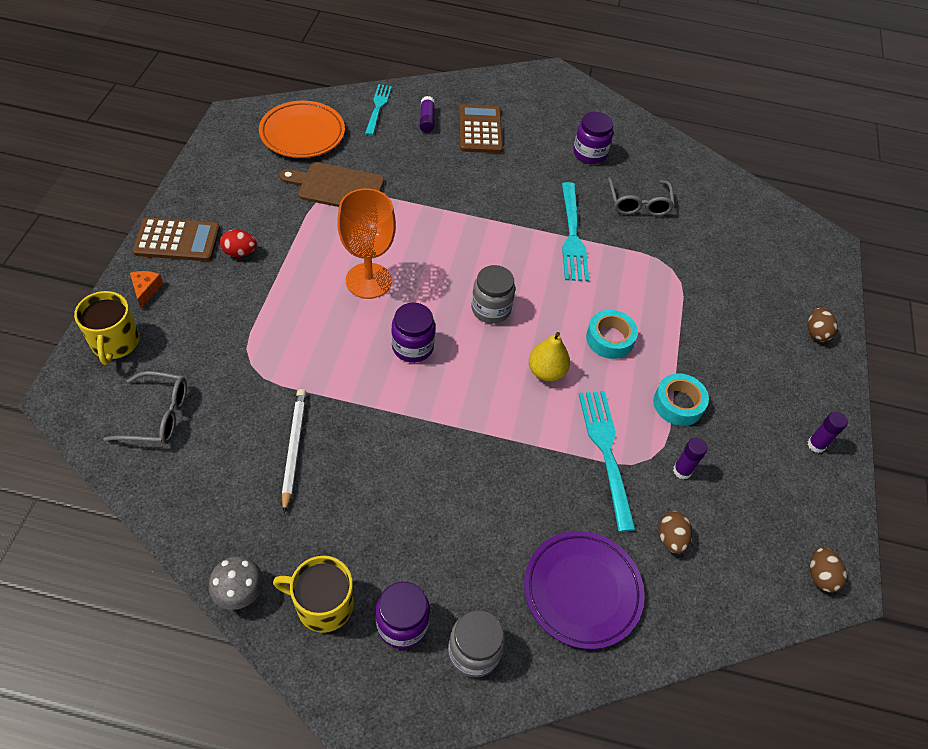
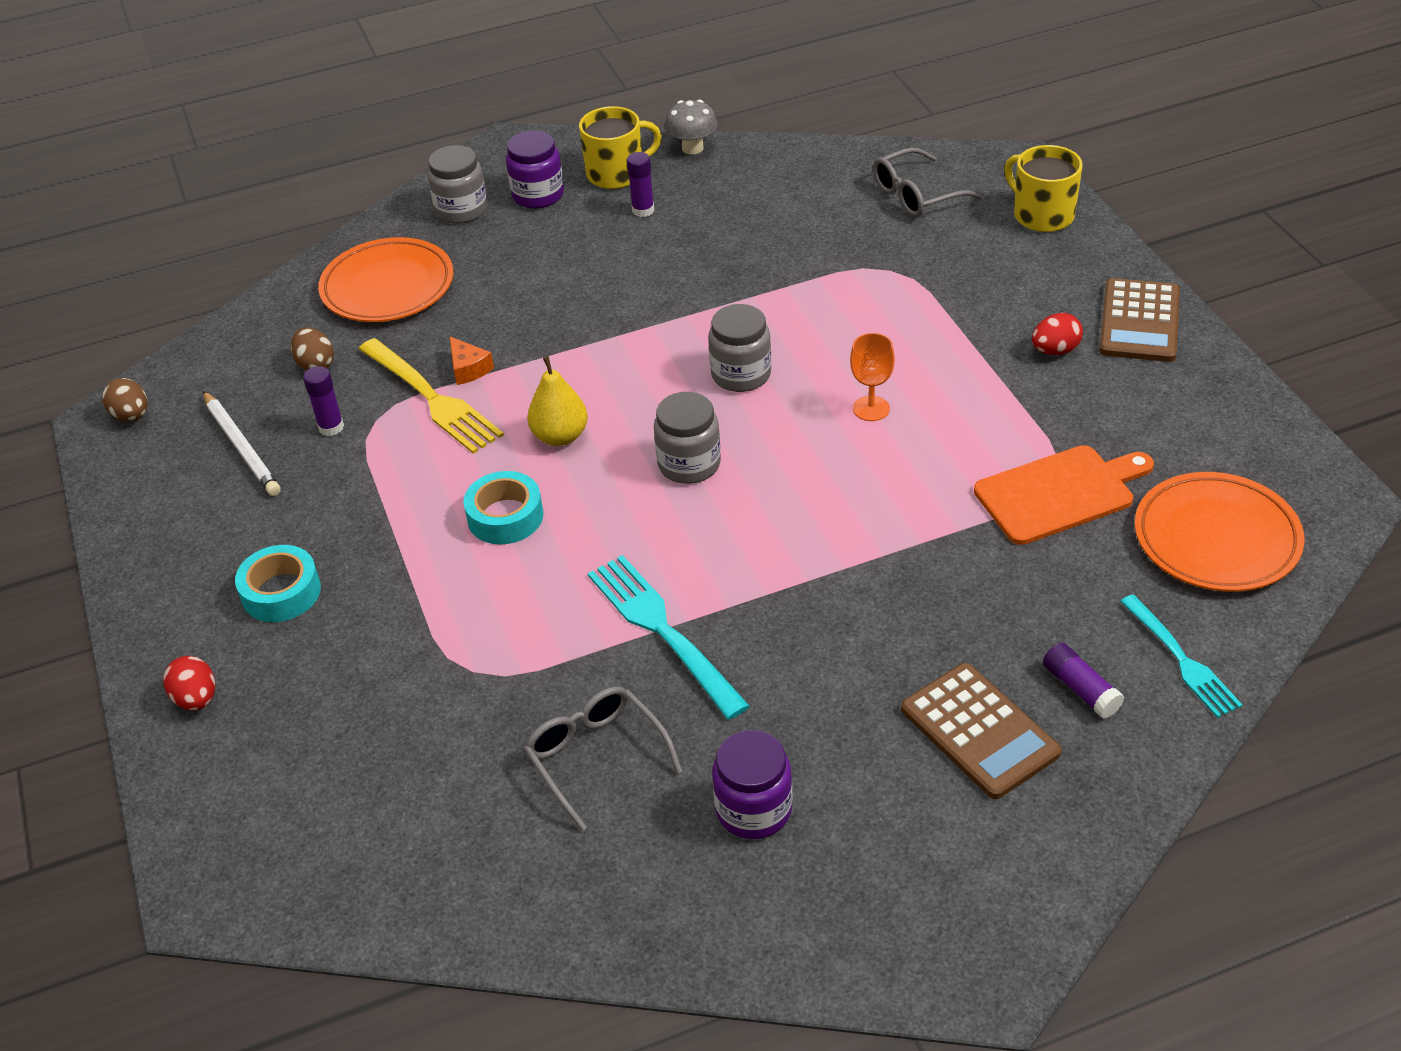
camera: 155 degrees right, 10 degrees down
orange cheese [130,271,163,308] -> orange cheese moved to [449,336,494,385]
brown calculator [133,217,220,261] -> brown calculator turned 45 degrees counterclockwise [1100,278,1180,362]
brown cutting board [280,162,384,207] -> orange cutting board [974,445,1154,545]
white pencil [282,389,306,514] -> white pencil moved to [203,391,281,496]
orange goblet [337,188,396,299] -> orange goblet [850,333,895,421], size x0.52
purple jar [391,303,435,363] -> grey jar [708,304,771,392]
purple plate [524,531,645,649] -> orange plate [318,237,453,322]
turquoise fork [579,391,636,532] -> yellow fork [359,338,504,454]
turquoise tape [653,373,709,426] -> turquoise tape moved to [235,545,321,622]
brown egg [808,308,838,342] -> red egg [163,656,215,711]
purple glue stick [808,411,848,453] -> purple glue stick moved to [627,152,654,217]

